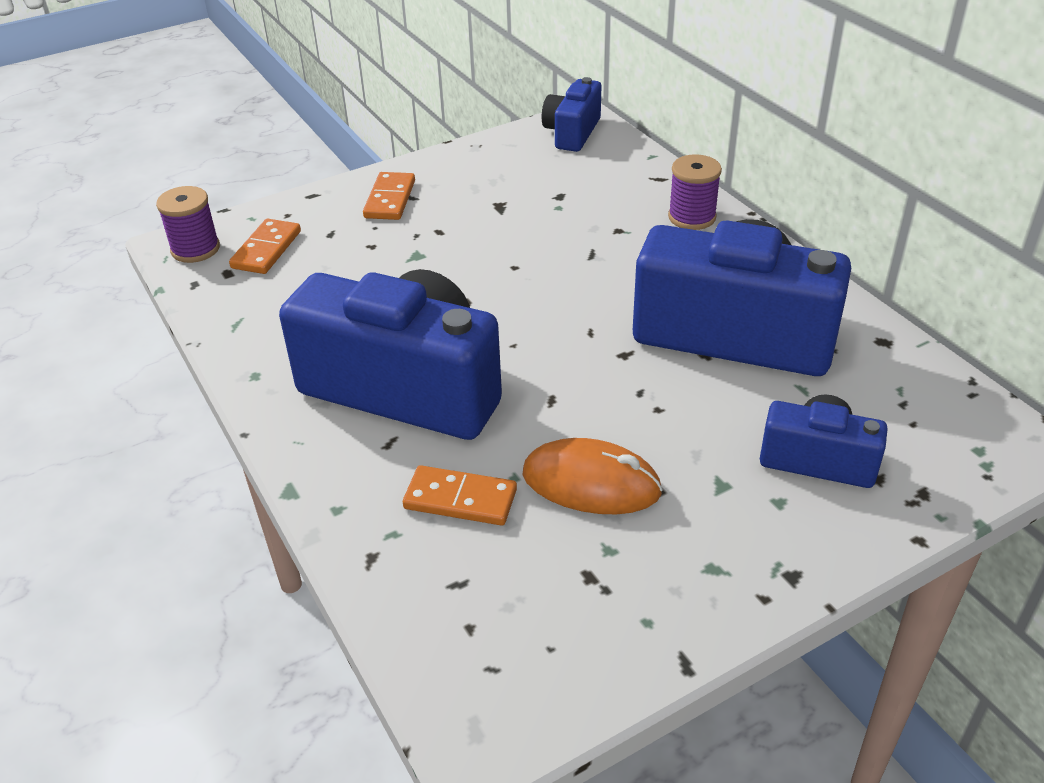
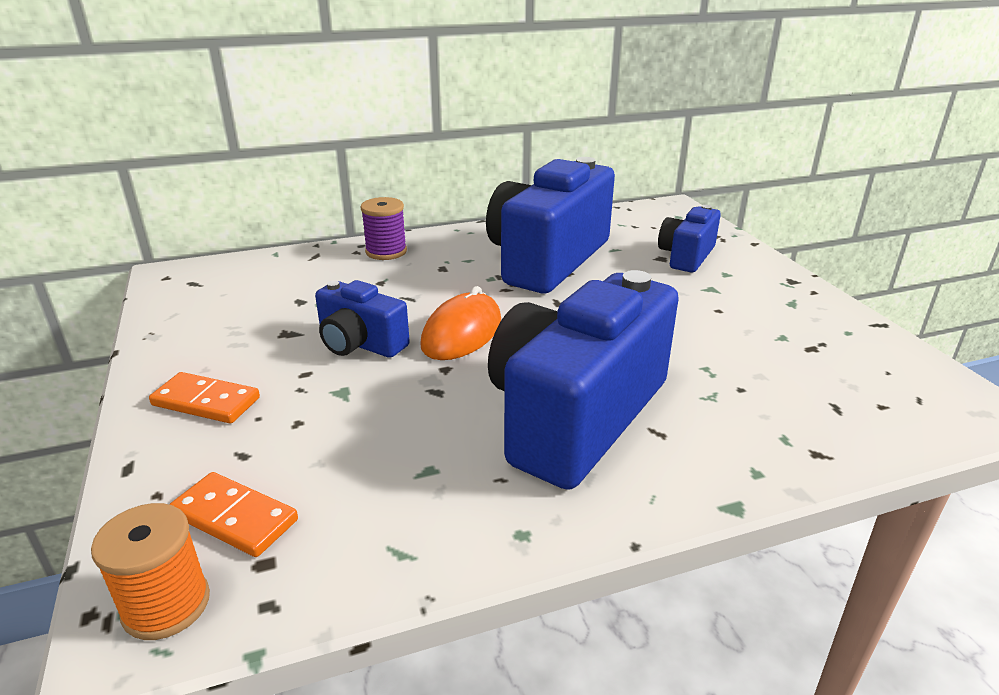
camera: 80 degrees left, 10 degrees down
purple spool [156,186,220,263] -> orange spool [91,503,210,640]
orange domino [403,465,517,525] -> none
orange mouse [523,438,663,514] -> orange mouse moved to [420,286,501,360]
blue camera [542,77,601,152] -> blue camera moved to [315,280,410,358]

